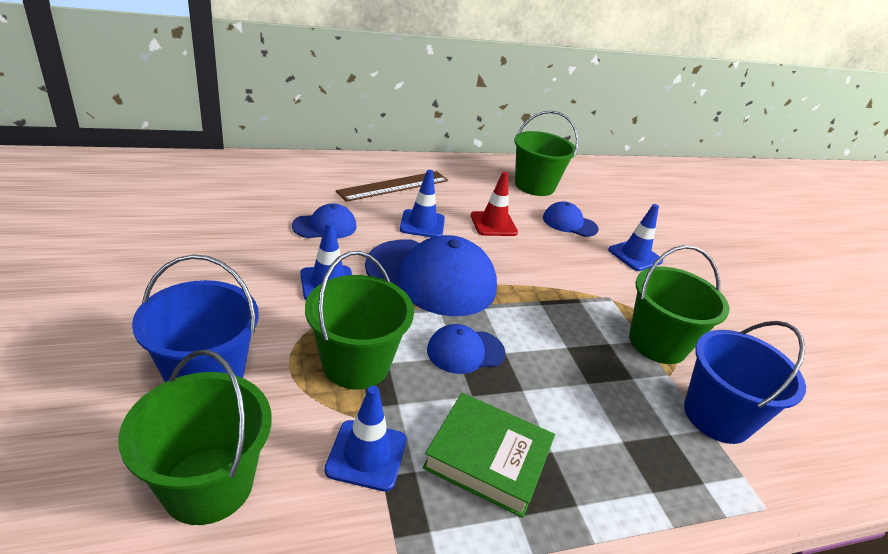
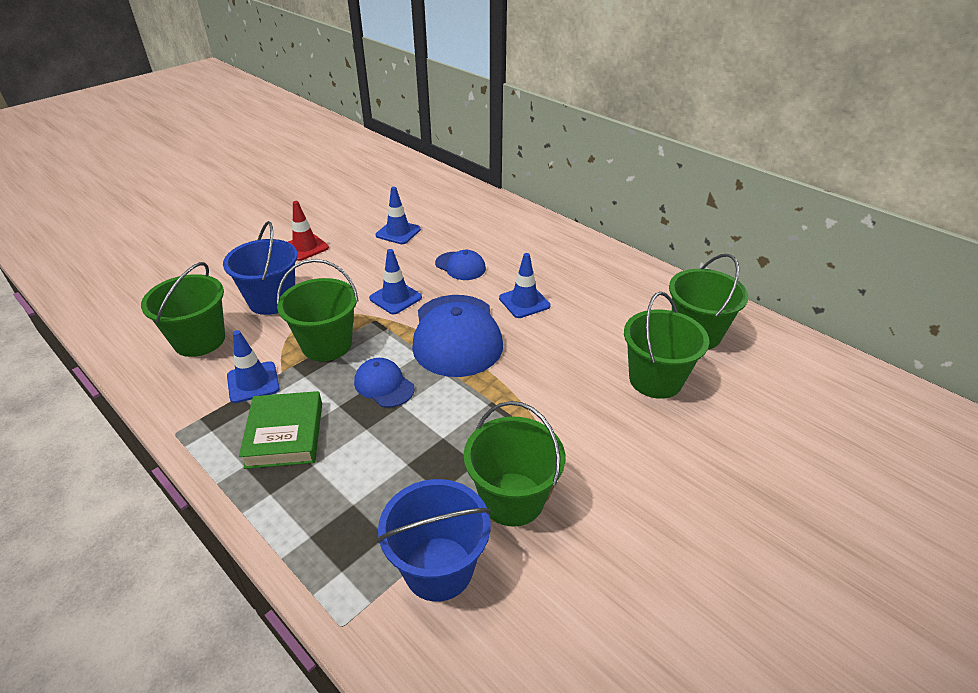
camera: 65 degrees right, 5 degrees up
brown ruler [336,171,448,202] -> none
red traffic cone [471,172,518,236] -> red traffic cone moved to [288,201,329,261]
blue cap [543,201,599,237] -> green bucket [624,292,709,399]
blue traffic cone [608,204,663,271] -> blue traffic cone moved to [376,187,421,244]

